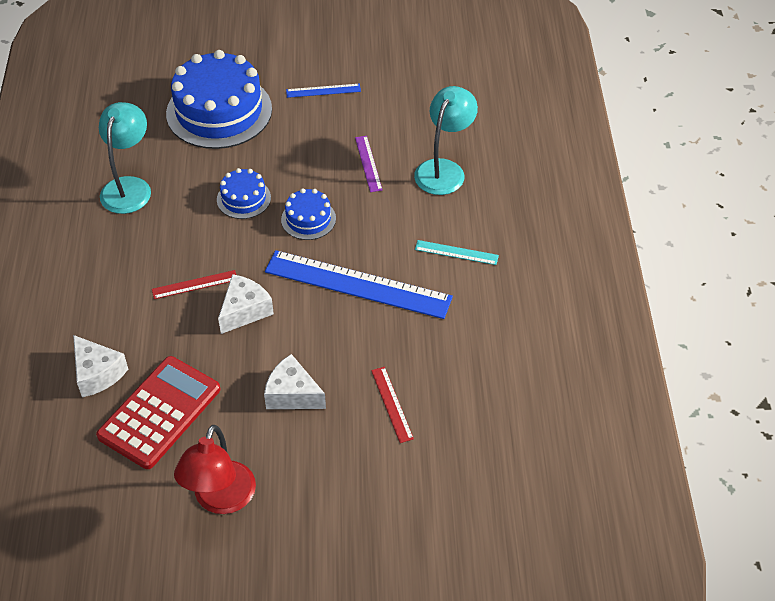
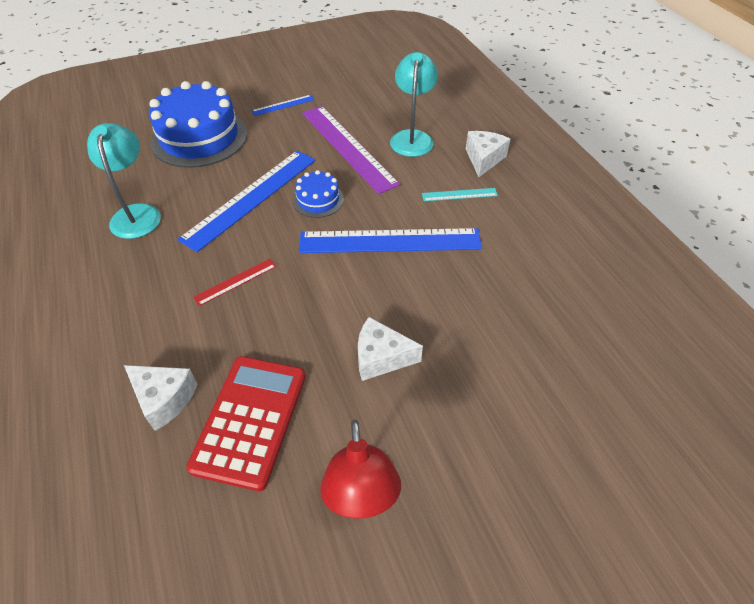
camera: 20 degrees left, 0 degrees up
blue cake [217,168,271,219] -> blue ruler [178,151,316,252]
white cheese [218,274,274,334] -> white cheese moved to [466,131,510,177]
purple ruler [355,136,382,192] -> purple ruler [302,106,400,194], size x2.23
red ruler [371,367,414,443] -> none

